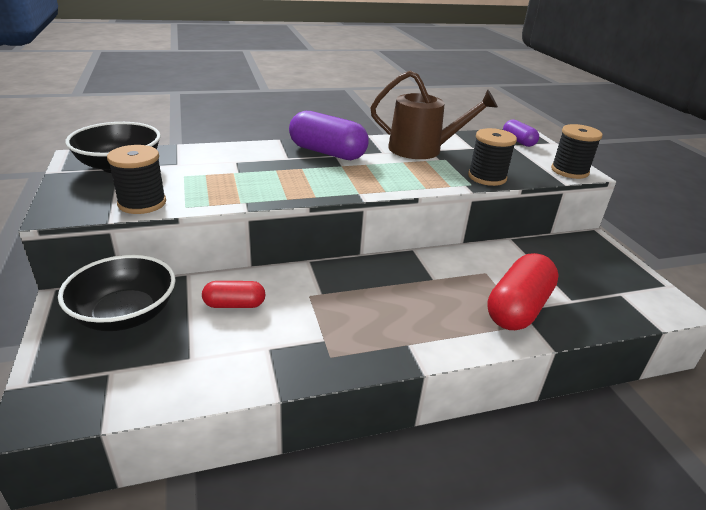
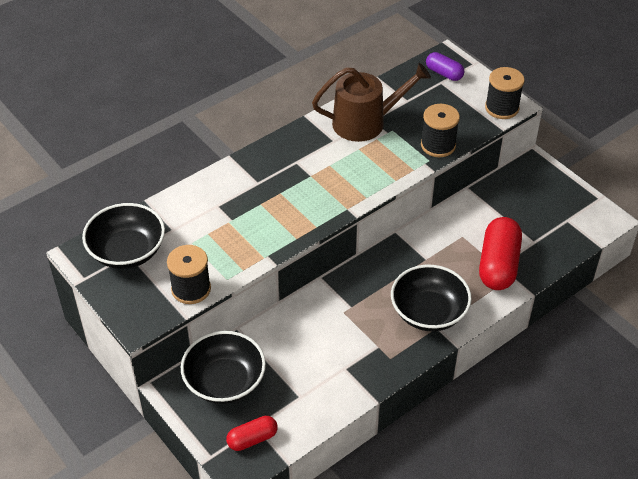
camera: 20 degrees left, 15 degrees up
red capsule [202,281,265,308] -> red capsule moved to [226,416,278,451]
purple capsule [289,111,369,160] -> none
none -> black bowl [391,265,472,331]

